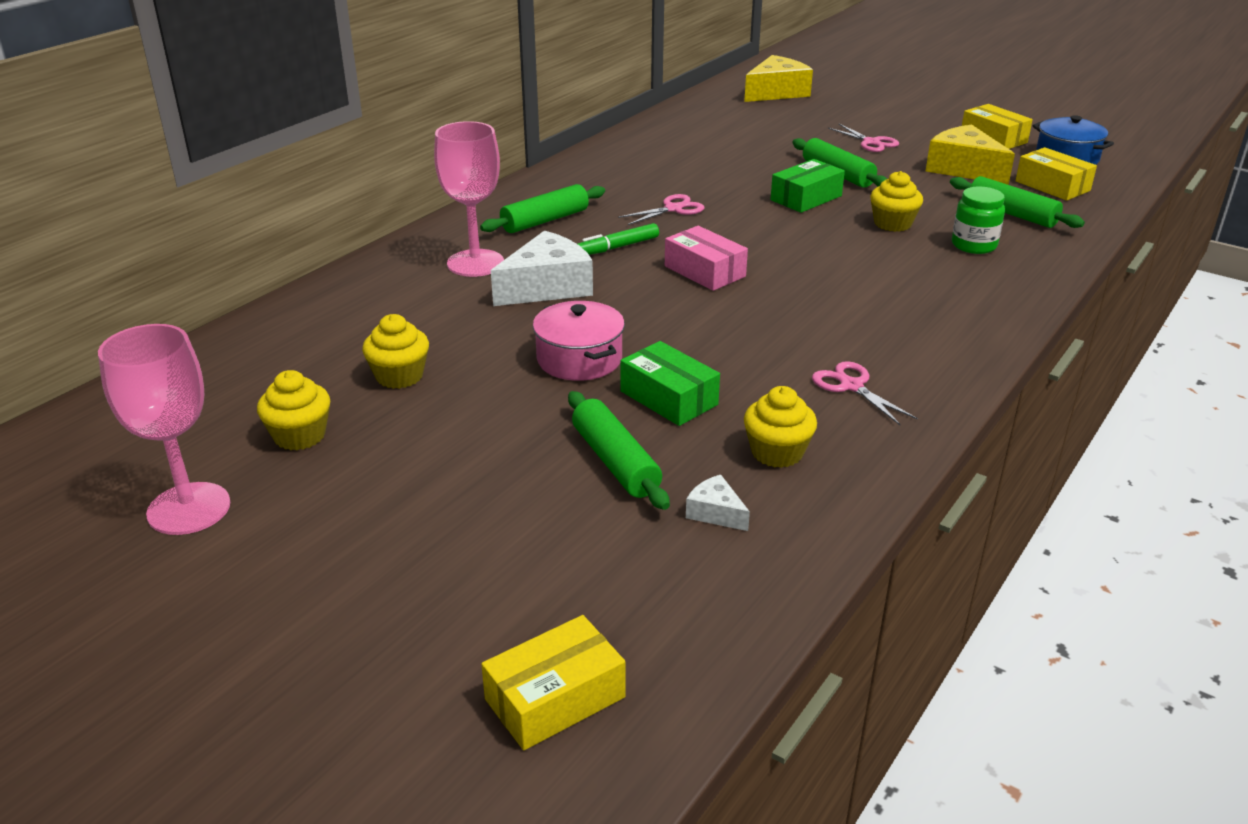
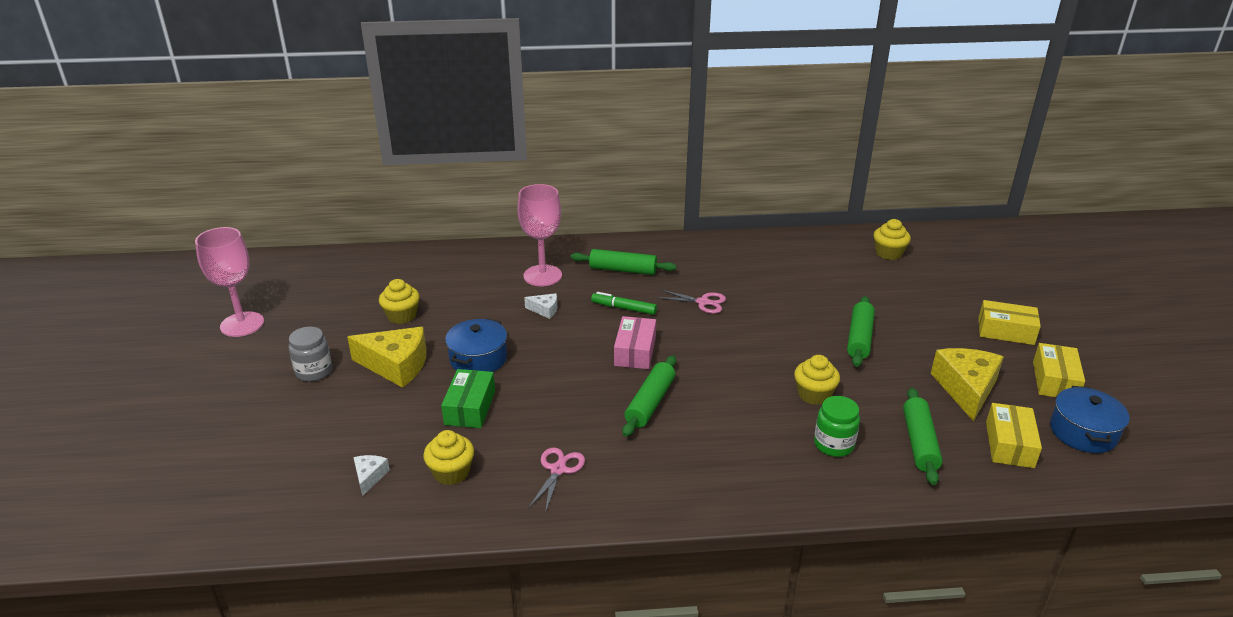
camera: 50 degrees right, 0 degrees up
yellow cupcake [257,370,330,450] -> yellow cupcake moved to [874,219,911,260]
yellow box [481,615,625,750] -> yellow box moved to [978,300,1041,345]
white cheese [491,231,593,306] -> white cheese [524,293,557,319], size x0.48
pink pot [533,301,625,381] -> blue pot [445,318,507,372]
green rolling pin [568,391,670,510] -> green rolling pin moved to [622,355,676,437]
yellow cheese [744,55,813,102] -> yellow cheese moved to [347,327,427,388]
green box [770,159,845,213] -> none
pink scissors [828,124,899,152] -> none
none -> grey jar [289,327,332,382]

